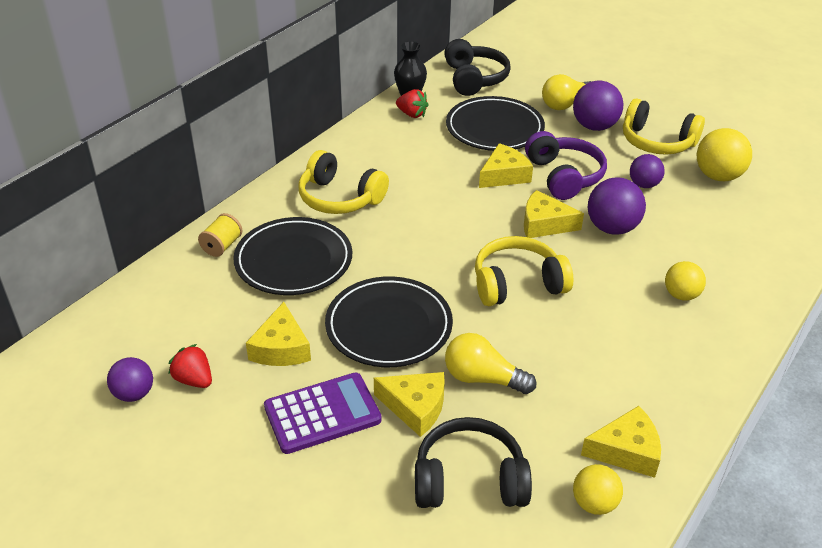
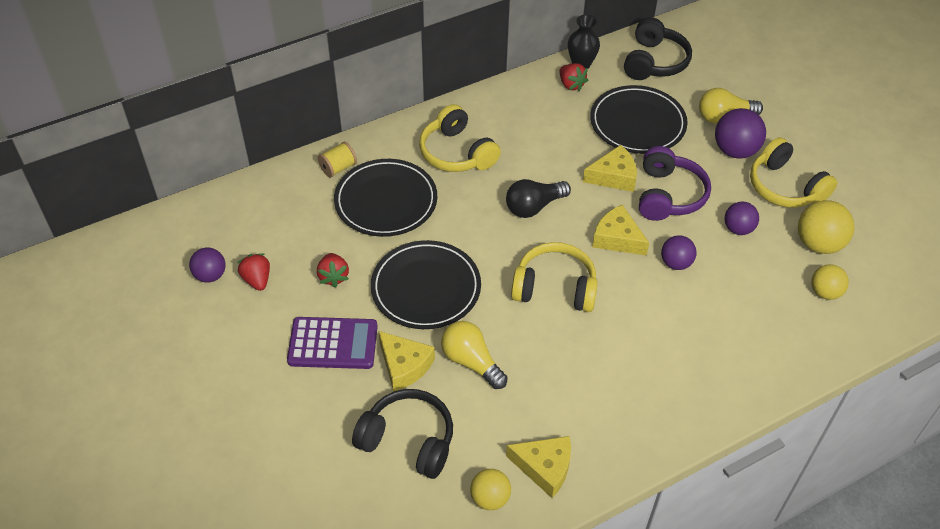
camera: 25 degrees right, 10 degrees up
yellow cheese [246,302,311,366] -> red strawberry [317,253,349,288]
purple ball [588,178,646,235] -> purple ball [661,235,697,270], size x0.64
yellow ball [665,261,706,301] -> yellow ball moved to [811,264,849,300]
none -> black light bulb [506,179,571,218]

